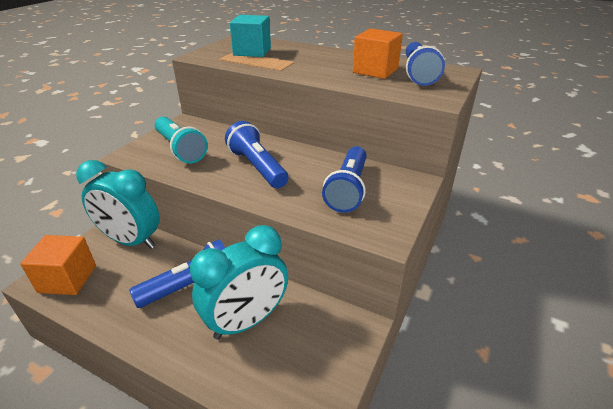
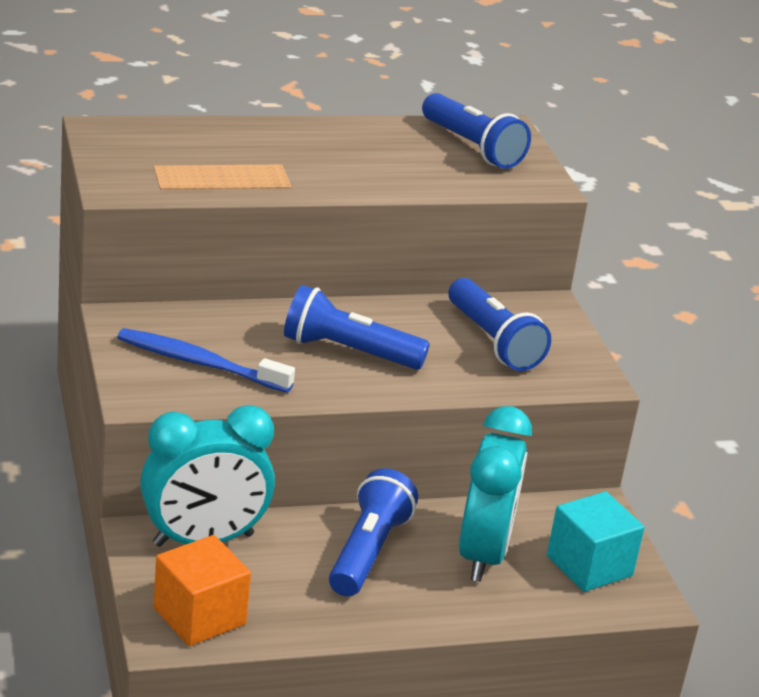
camera: 45 degrees left, 5 degrees down
turquoise flashlight [155,117,208,164] -> blue toothbrush [117,328,295,393]
turquoise cube [230,15,271,57] -> turquoise cube moved to [547,491,644,592]
orange cube [353,28,403,79] -> none

